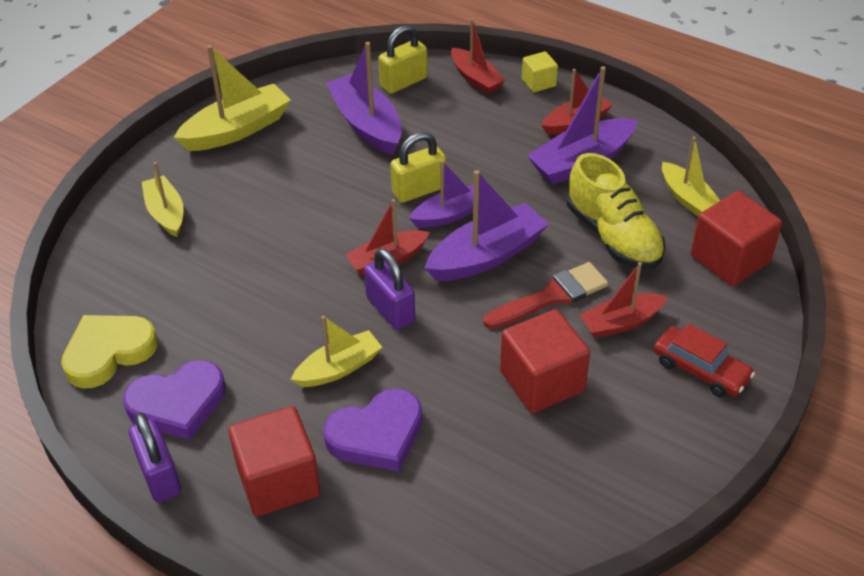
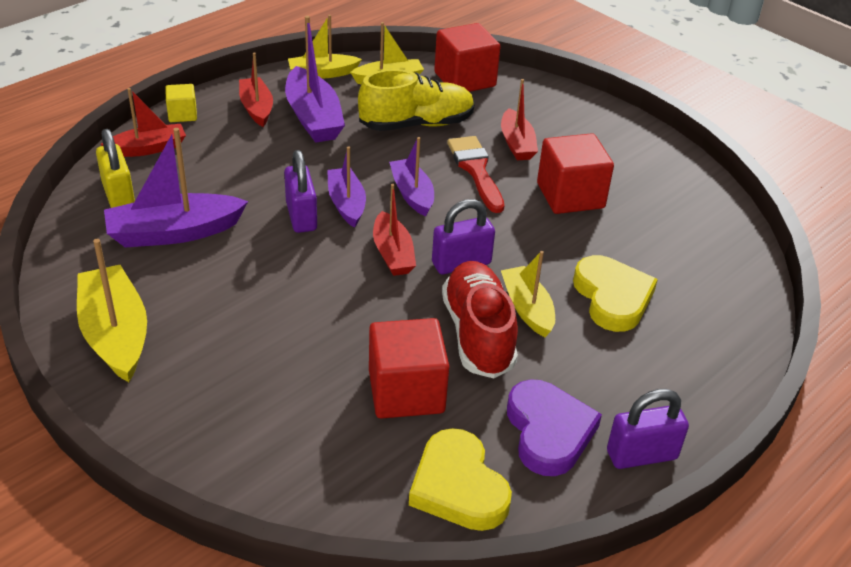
camera: 80 degrees left, 5 degrees down
yellow boat [142,162,184,237] -> yellow boat moved to [288,15,362,79]
red cube [228,406,320,516] -> red cube moved to [369,318,449,419]
purple heart [323,388,422,472] -> yellow heart [573,255,658,332]
yellow padlock [391,132,446,203] -> purple padlock [284,150,317,233]
purple boat [425,170,549,281] -> purple boat [389,137,434,217], size x0.65
red car [654,323,755,398] -> none
none -> red shoe [442,261,518,378]

